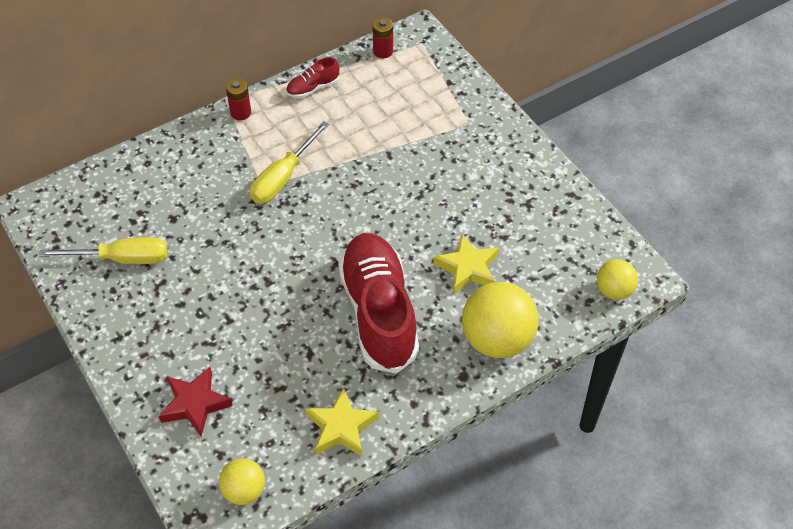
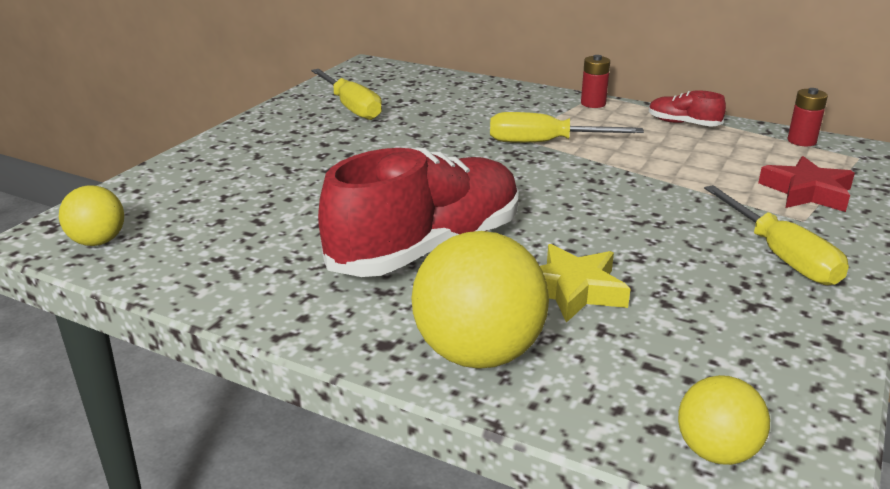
camera: 60 degrees right, 25 degrees down
red star [159,367,233,437] -> red star moved to [758,156,855,212]
yellow star [305,387,379,457] -> none
none -> yellow screwdriver [704,185,849,285]

